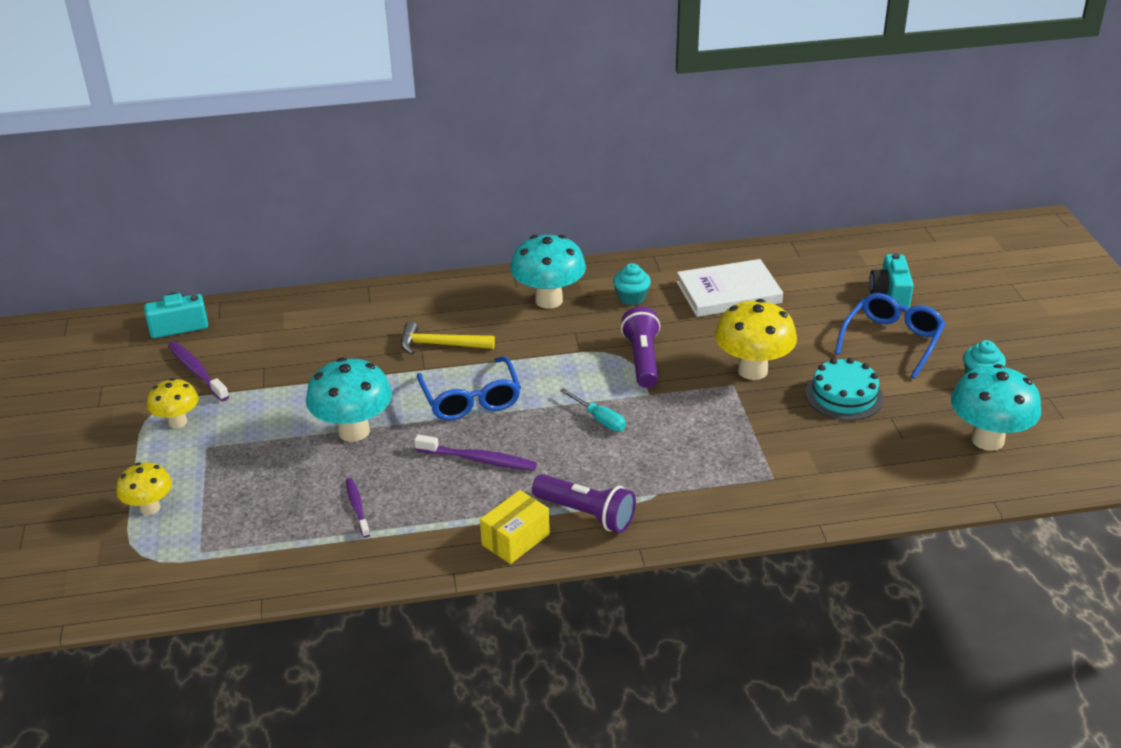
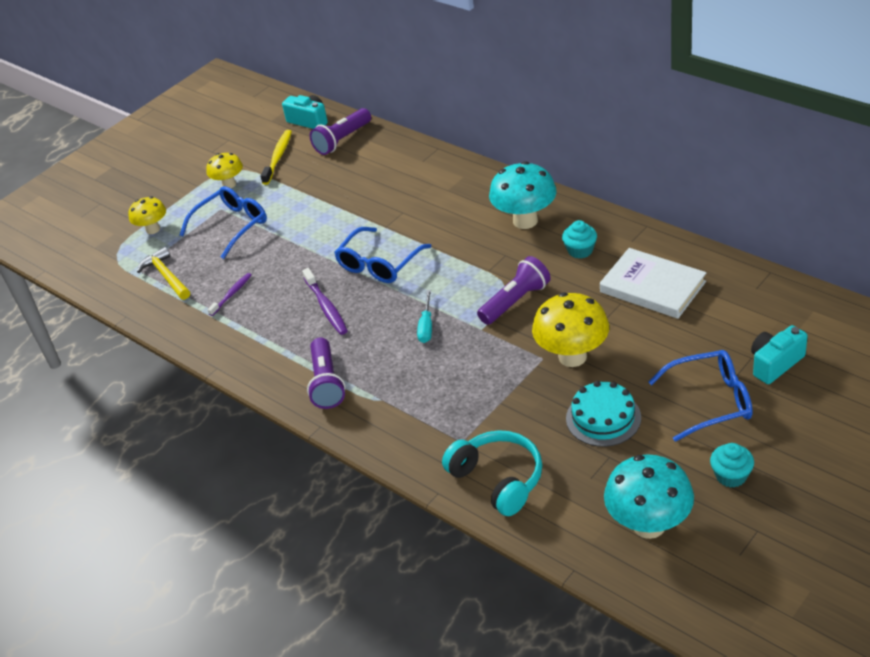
camera: 55 degrees right, 5 degrees up
purple toothbrush [168,341,229,401] -> yellow toothbrush [261,130,292,185]
turquoise mushroom [306,357,392,442] -> none
yellow hammer [401,321,495,354] -> yellow hammer moved to [137,247,190,300]
yellow box [480,490,550,564] -> none
none -> blue glasses [180,186,267,259]
none -> purple flashlight [310,108,371,155]
none -> turquoise headphones [442,430,542,516]

